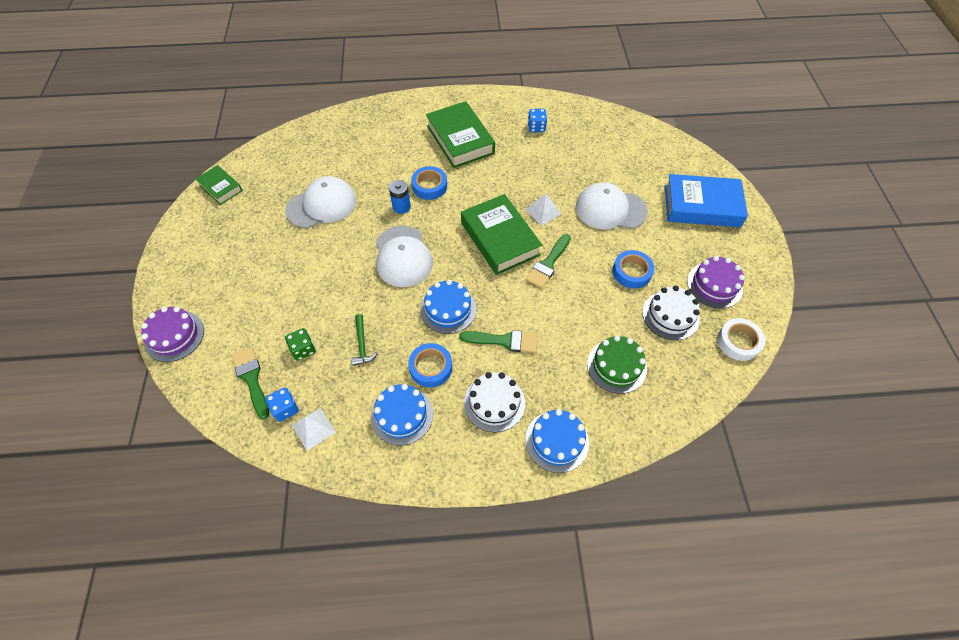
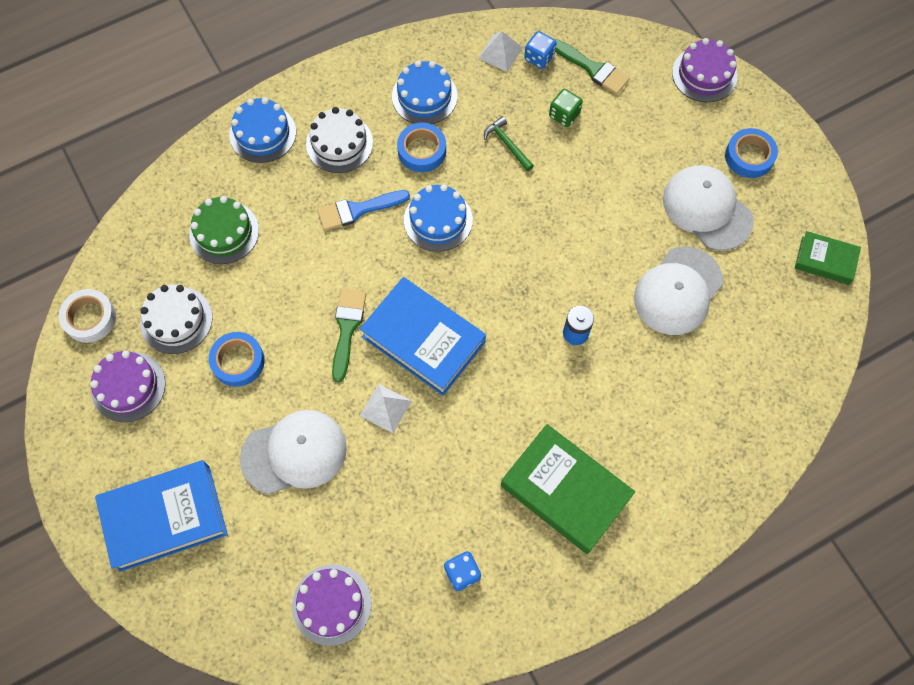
camera: 155 degrees right, 10 degrees up
white cap [376,226,433,287] -> white cap moved to [663,165,754,251]
blue tape [411,166,447,200] -> blue tape moved to [725,128,778,178]
green brush [459,330,538,353] -> blue brush [317,190,410,231]
green book [461,194,542,275] -> blue book [360,277,486,396]
none -> purple cake [292,564,372,646]

